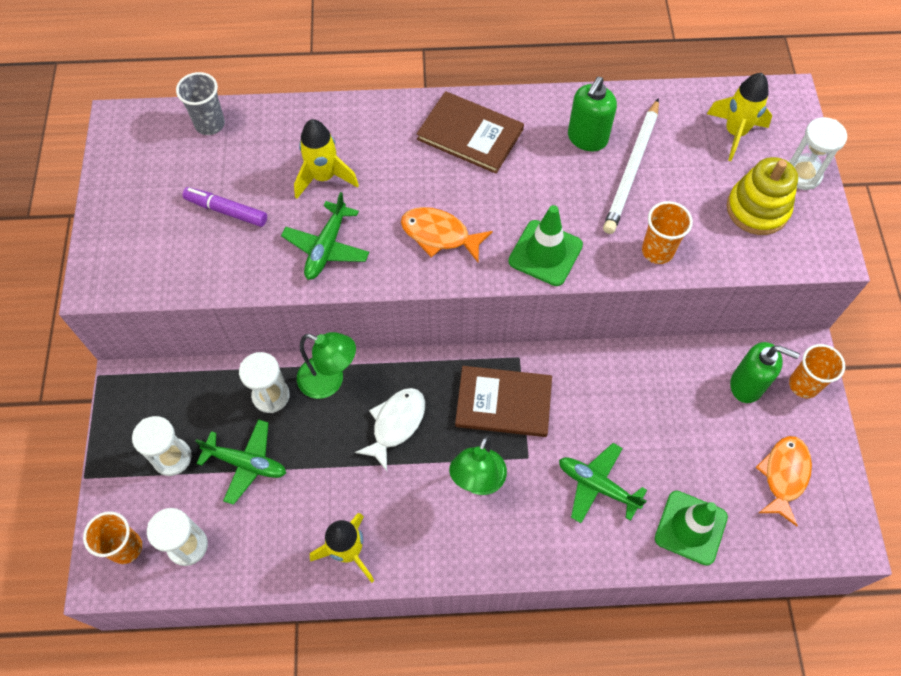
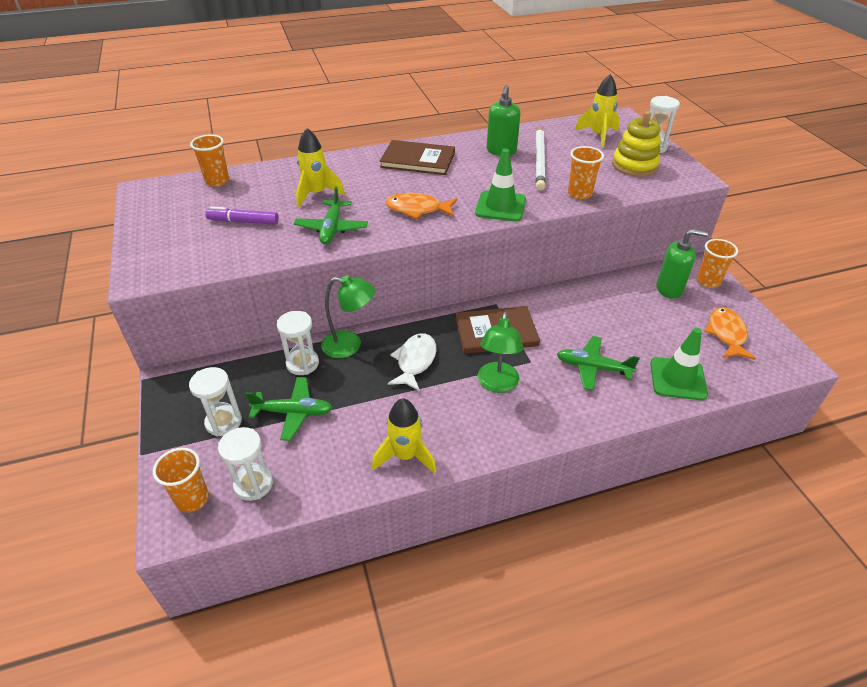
camera: 15 degrees left, 20 degrees down
grey cup [176,72,225,135] -> orange cup [190,134,229,187]

